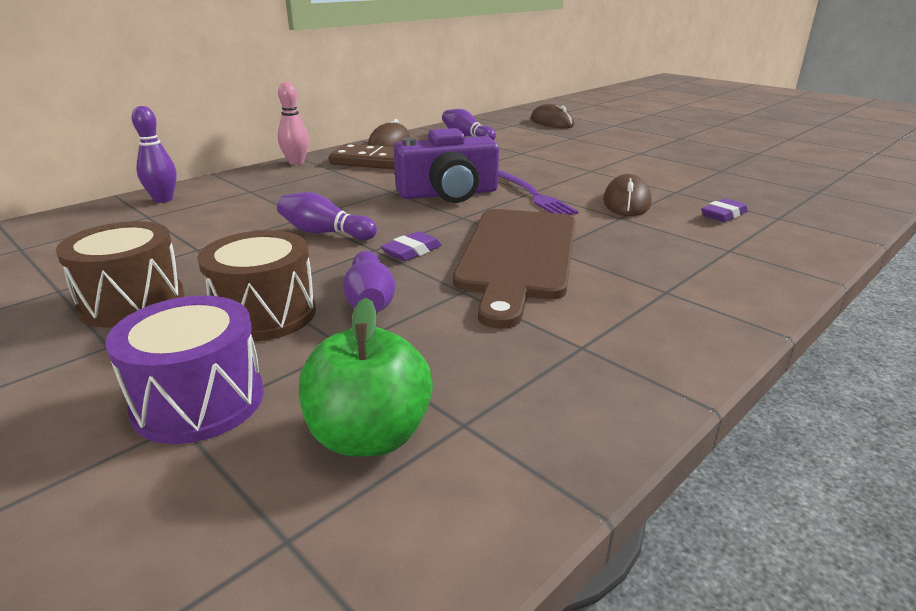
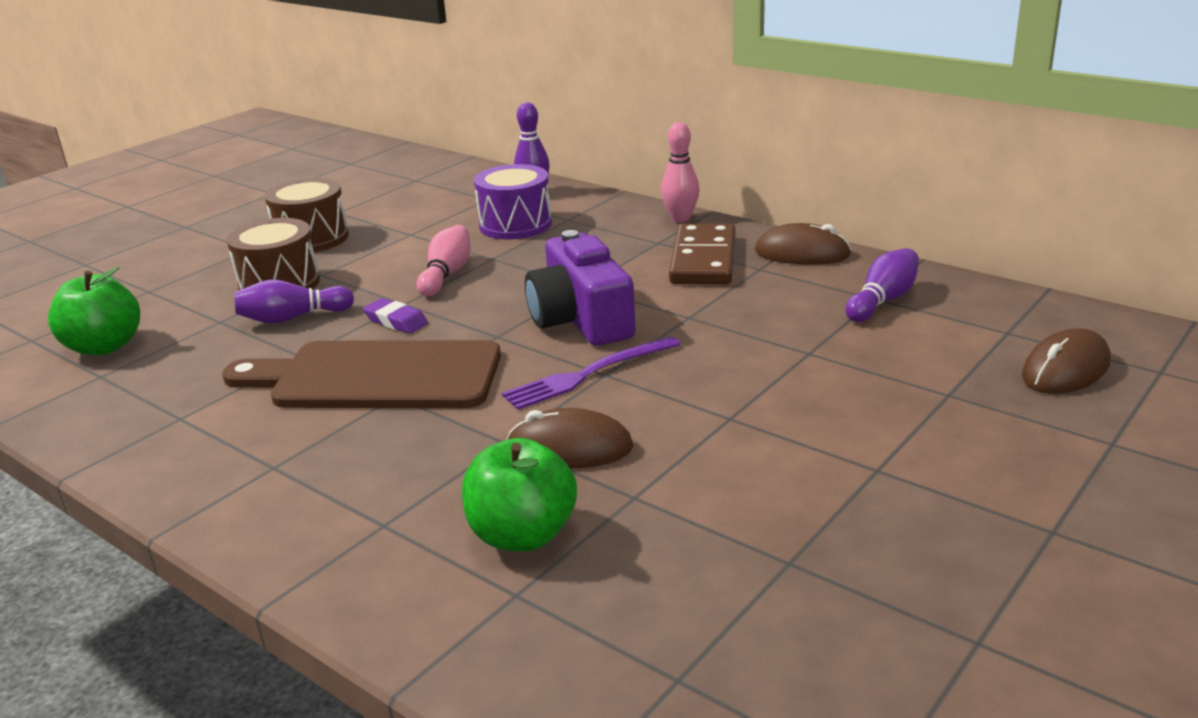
camera: 85 degrees right, 0 degrees up
purple drum [105,295,264,444] -> purple drum moved to [474,164,552,239]
purple bowling pin [277,192,377,240] -> pink bowling pin [417,225,471,297]
purple eraser [701,198,748,222] -> green apple [462,438,577,551]

